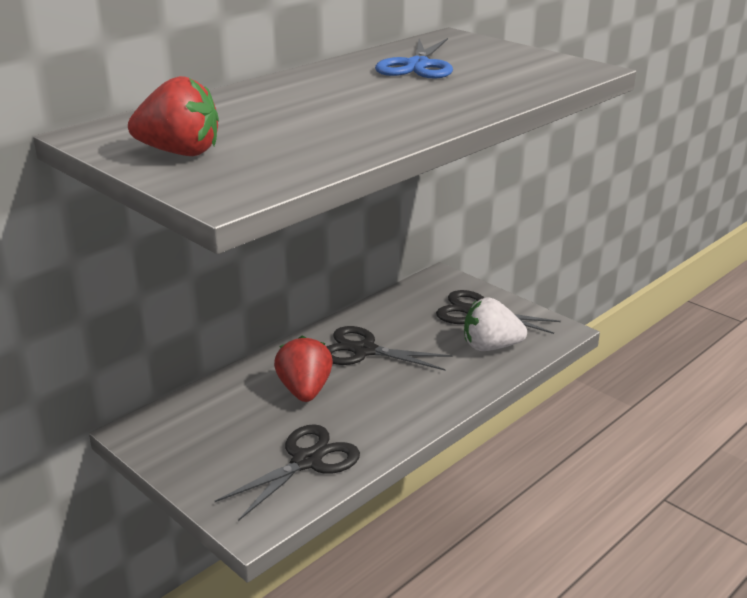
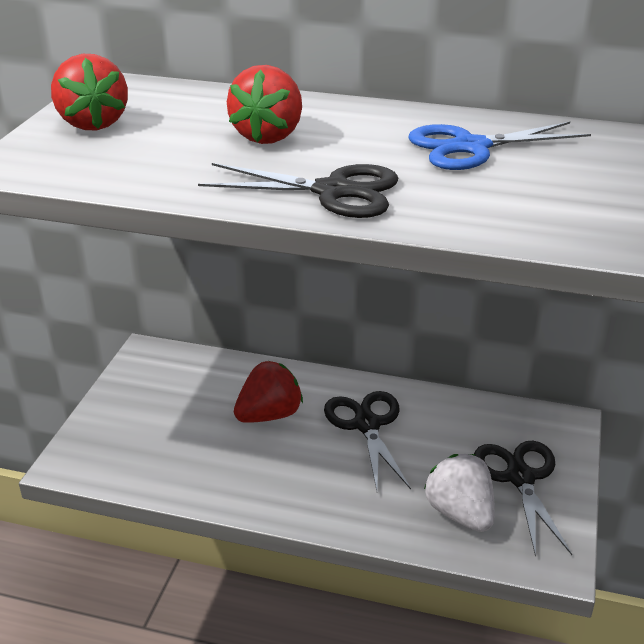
camera: 60 degrees right, 5 degrees up
black scissors [215,424,360,521] -> black scissors moved to [198,163,398,218]
none -> red strawberry [227,65,302,144]

